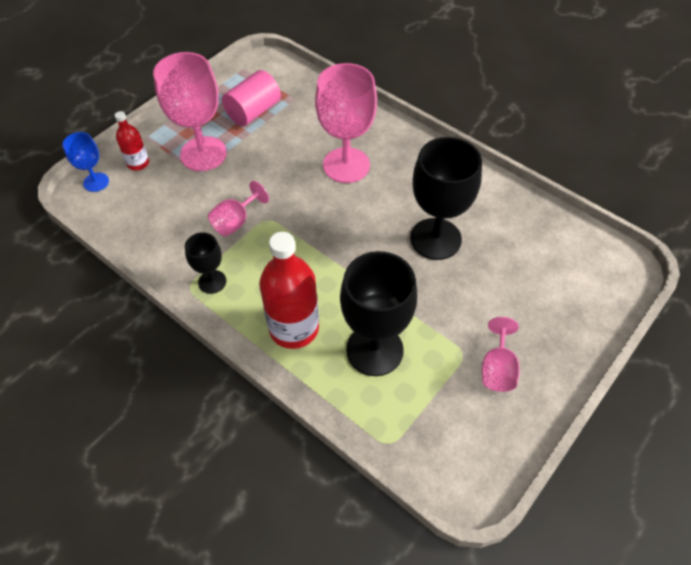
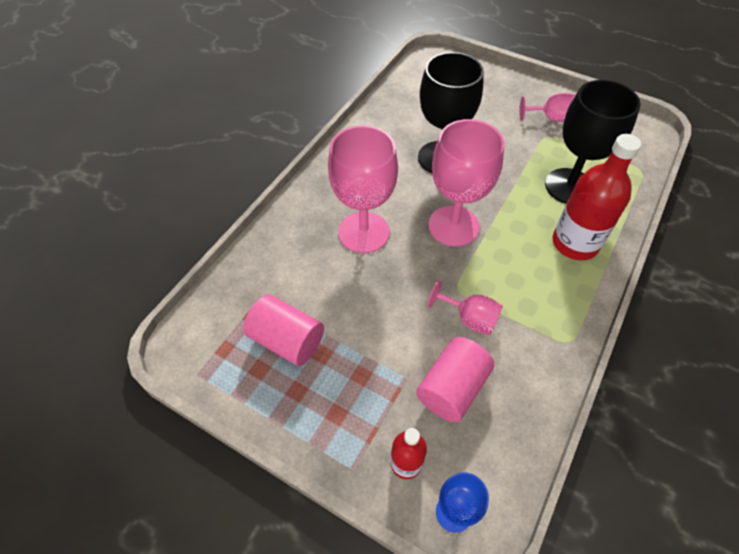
camera: 100 degrees left, 0 degrees up
pink goblet [153,52,227,171] -> pink goblet moved to [428,119,504,247]
black goblet [185,232,226,294] -> none
none -> pink cylinder [416,337,494,422]

